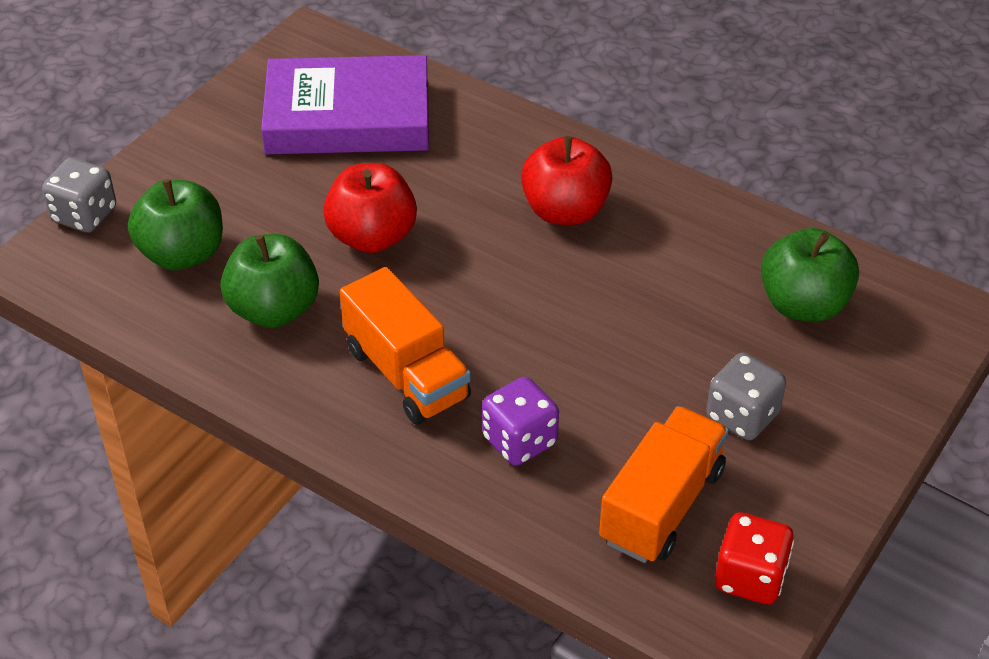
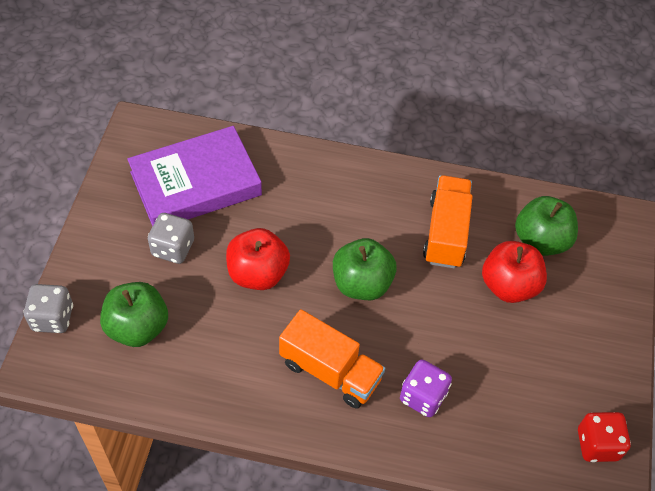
camera: 25 degrees left, 10 degrees up
green apple [221,234,319,328] -> green apple moved to [333,238,397,300]
red apple [521,136,613,225] -> red apple moved to [482,241,547,303]
orange truck [599,406,729,563] -> orange truck moved to [423,175,472,268]
grey dice [706,353,786,440] -> grey dice moved to [148,213,194,264]

